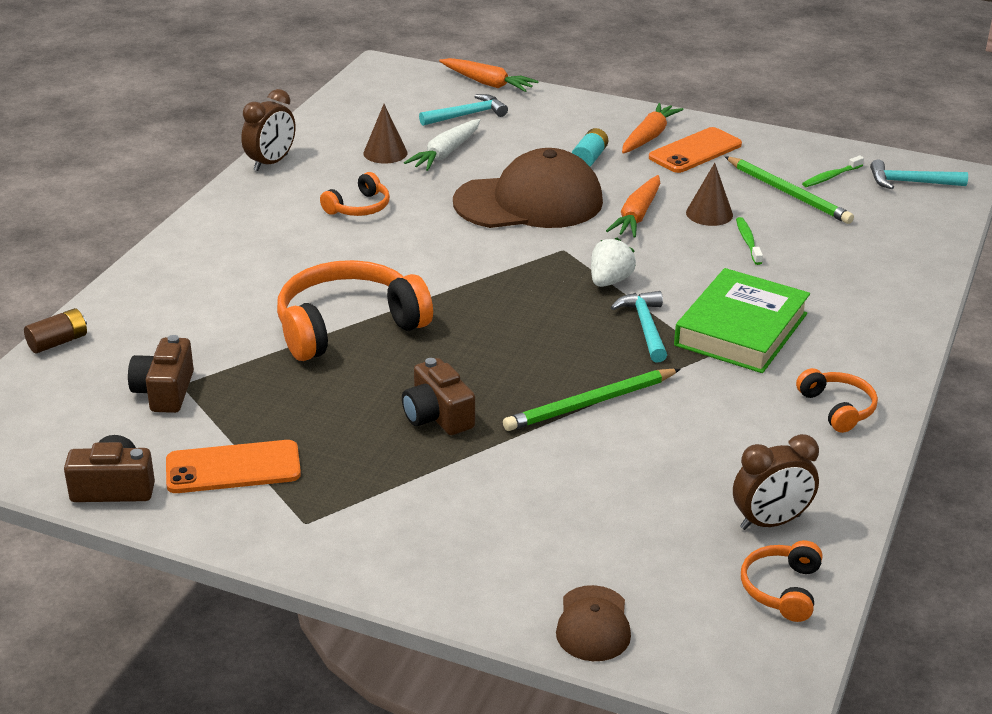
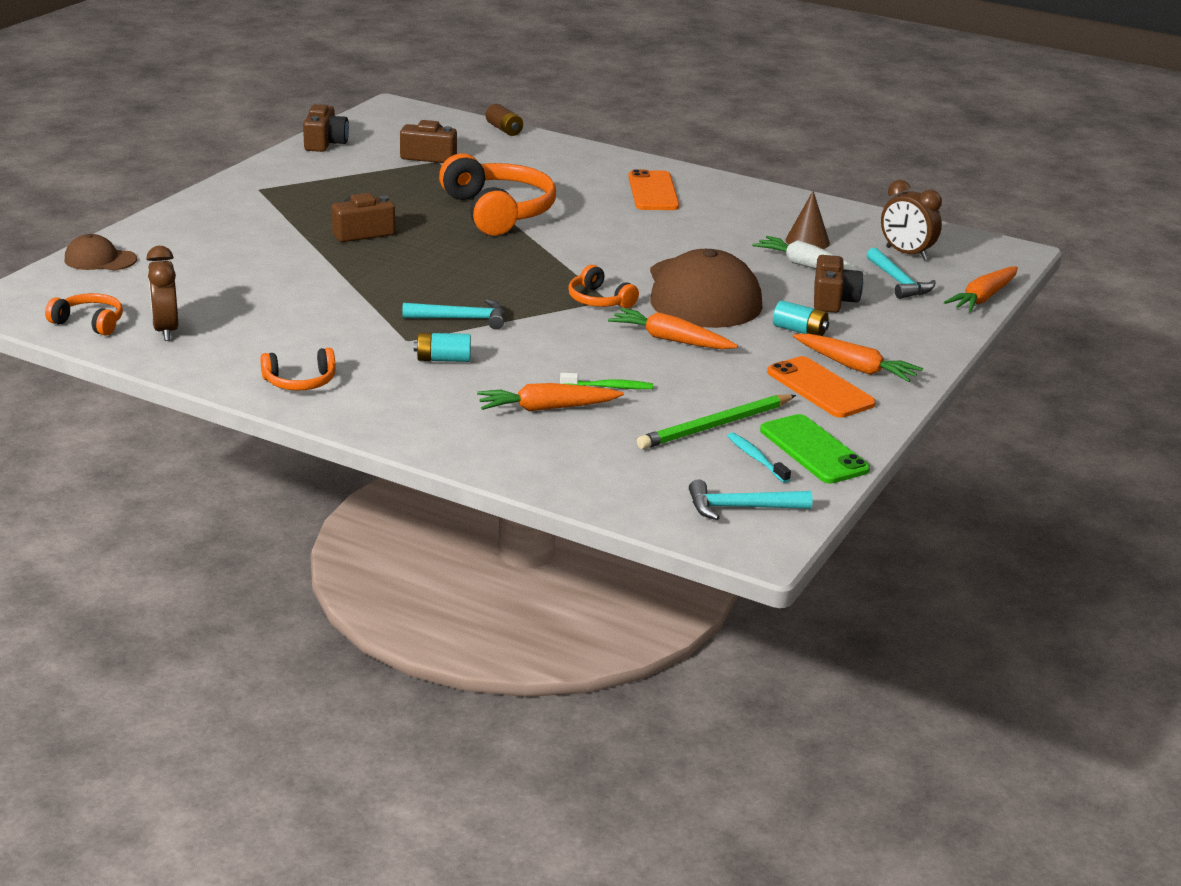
camera: 95 degrees right, 5 degrees down
orange phone [166,440,301,493] -> orange phone moved to [628,169,679,210]
brown clock [241,89,295,171] -> brown clock moved to [881,180,942,260]
orange headphones [320,172,390,216] -> orange headphones moved to [568,265,639,308]
green pencil [503,369,681,431] -> none
white strawberry [591,238,636,287] -> none
green book [674,268,810,373] -> turquoise battery [414,333,471,362]
brown cone [686,163,733,226] -> none
green toothbrush [802,155,864,187] -> turquoise toothbrush [727,433,791,483]
turquoise hammer [870,159,968,189] -> turquoise hammer turned 105 degrees counterclockwise [689,479,813,520]
none -> orange carrot [477,383,624,411]
none -> green phone [760,414,870,484]
none -> brown camera [814,255,863,313]

